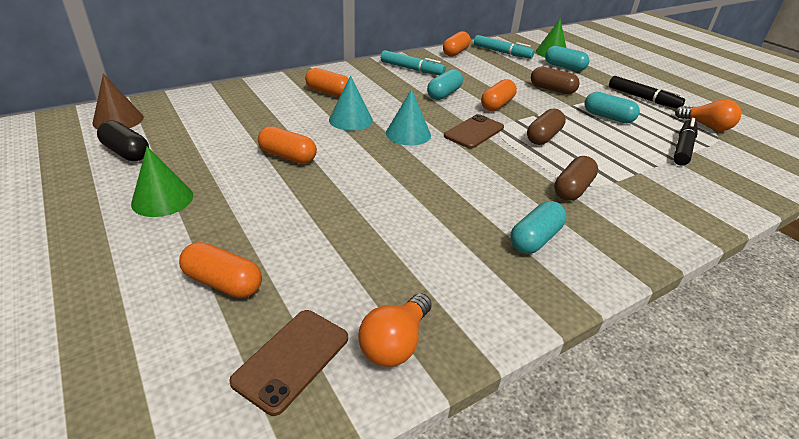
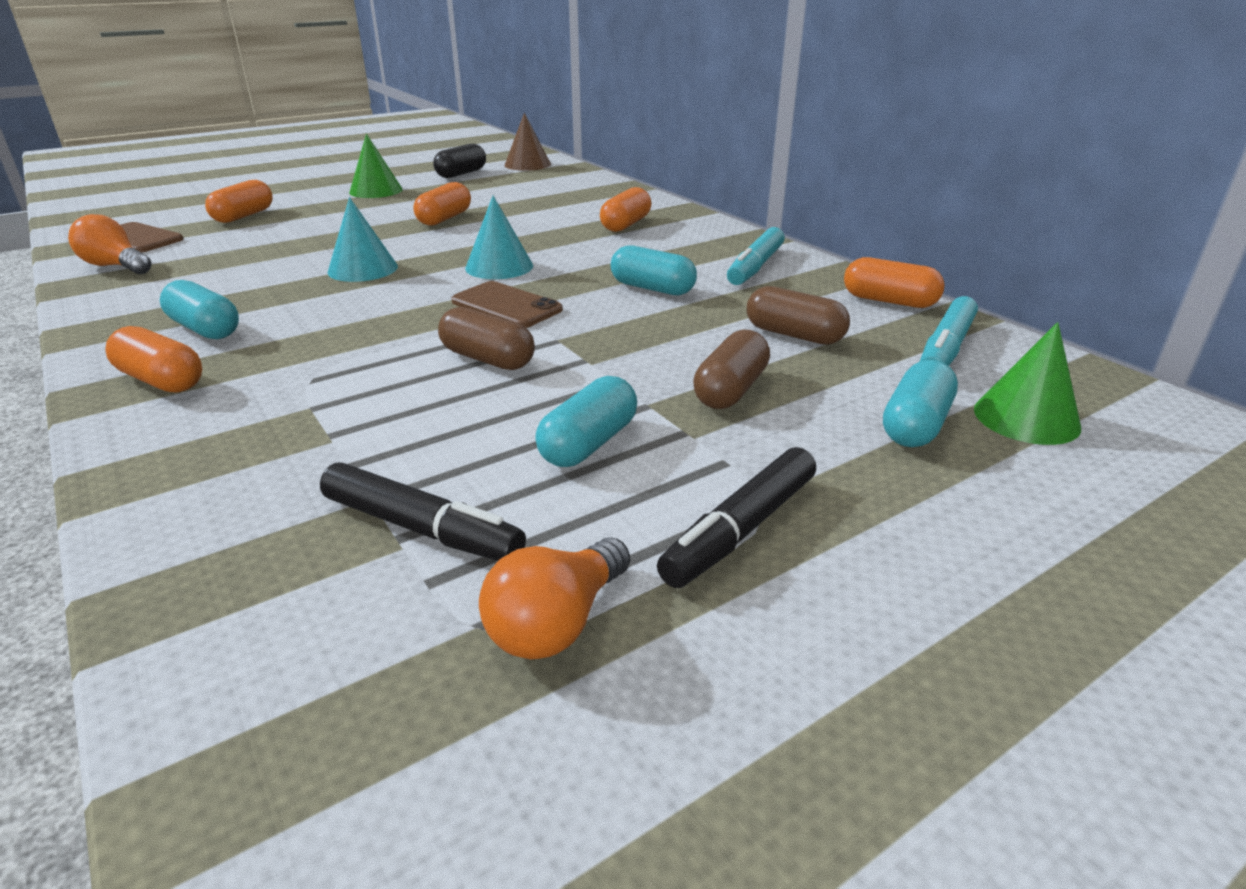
camera: 90 degrees right, 5 degrees down
turquoise cone [329,76,373,131] -> turquoise cone moved to [328,197,398,282]
orange capsule [481,79,517,111] -> orange capsule moved to [105,326,202,392]
brown capsule [554,156,598,201] -> brown capsule moved to [747,286,850,345]

